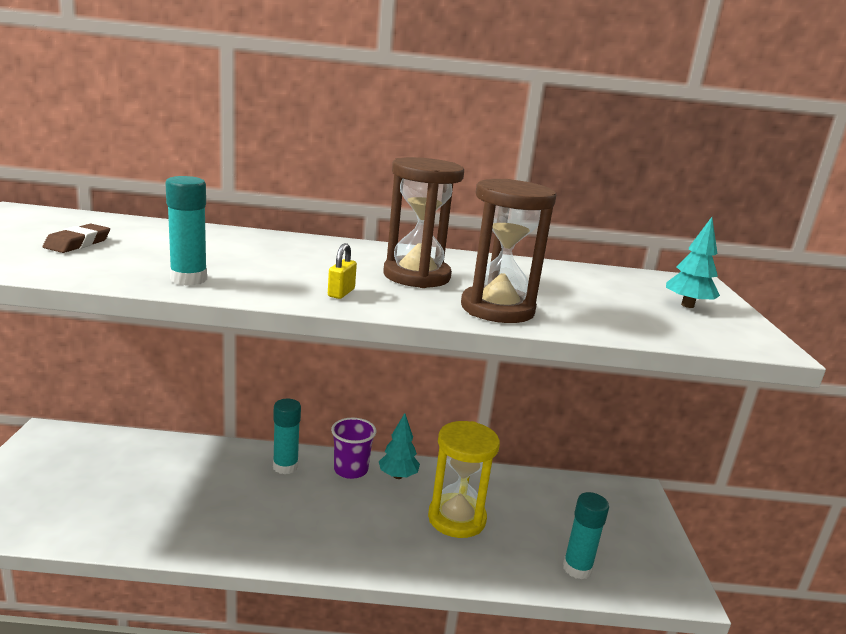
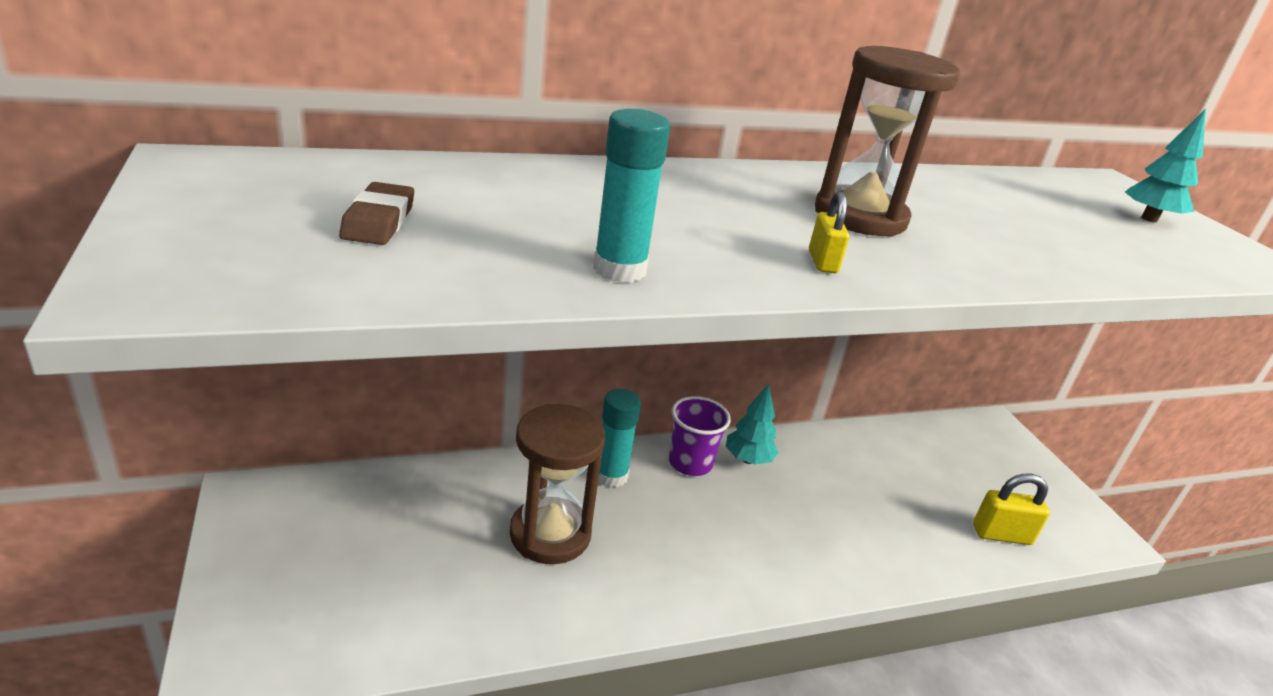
camera: 20 degrees left, 10 degrees up
yellow hourglass [428,421,500,538] -> none
brown hourglass [461,179,556,323] -> brown hourglass moved to [510,404,605,564]
turquoise glue stick [563,492,609,580] -> yellow padlock [973,474,1050,545]

